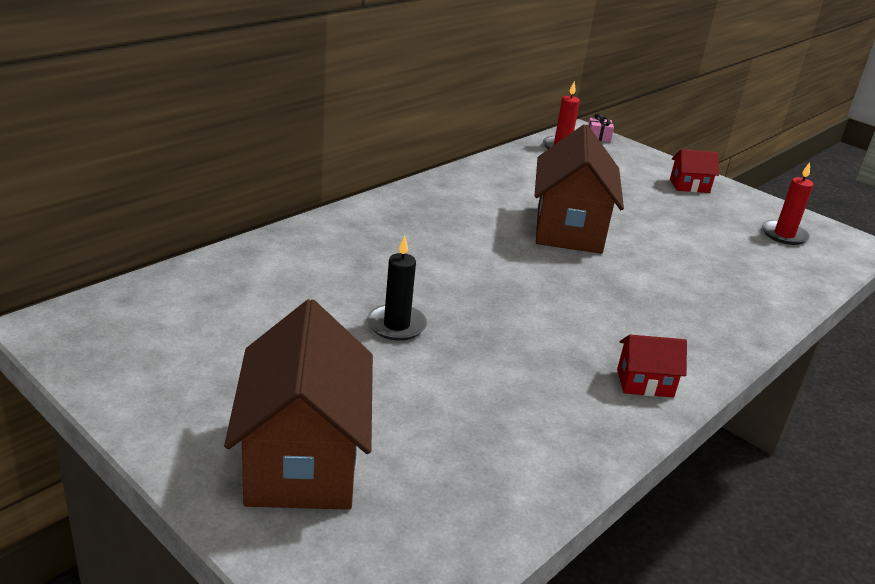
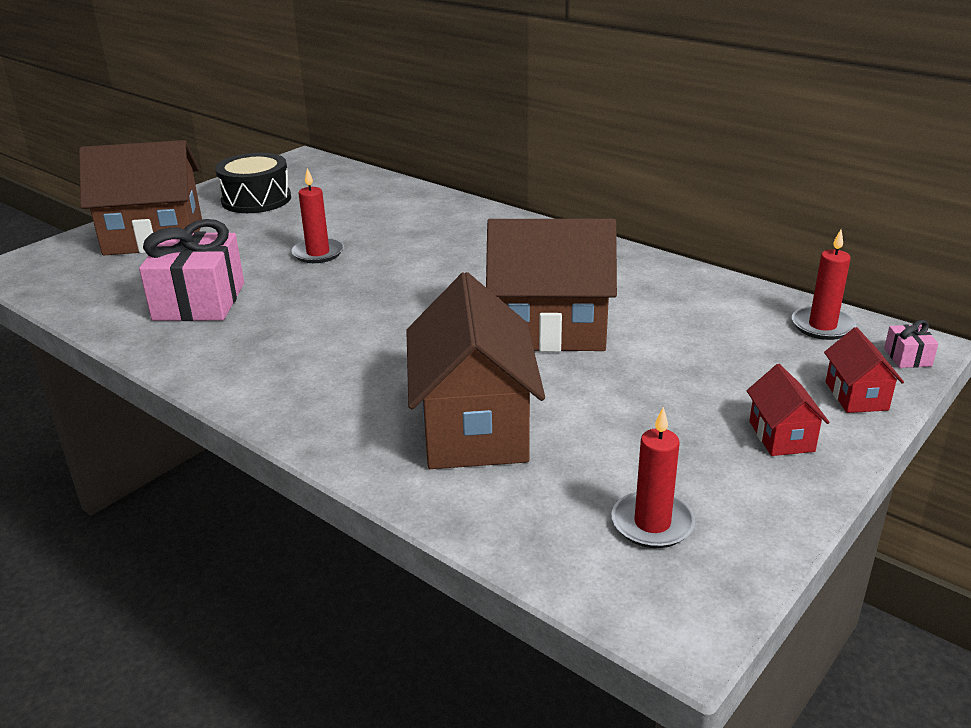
camera: 90 degrees right, 0 degrees up
black candle [367,235,427,341] -> red candle [291,168,344,263]
red house [617,335,687,397] -> red house moved to [824,327,904,413]
none -> pink gift [139,219,244,321]
none -> black drum [215,153,291,213]
none -> brown house [406,272,545,469]

